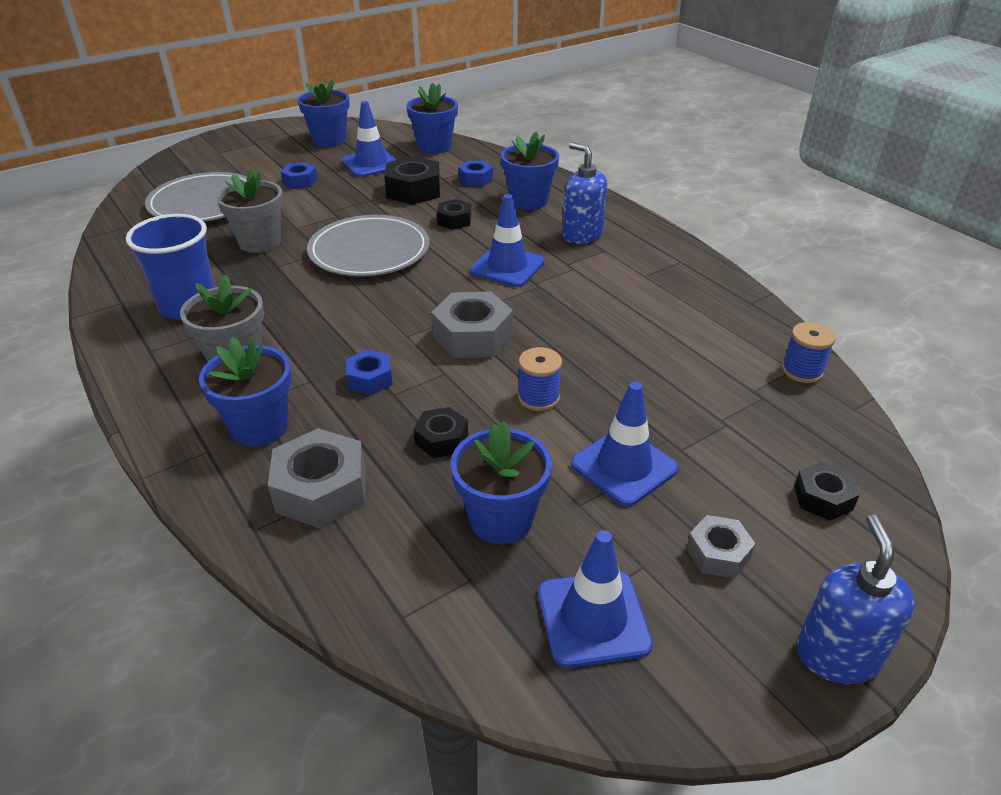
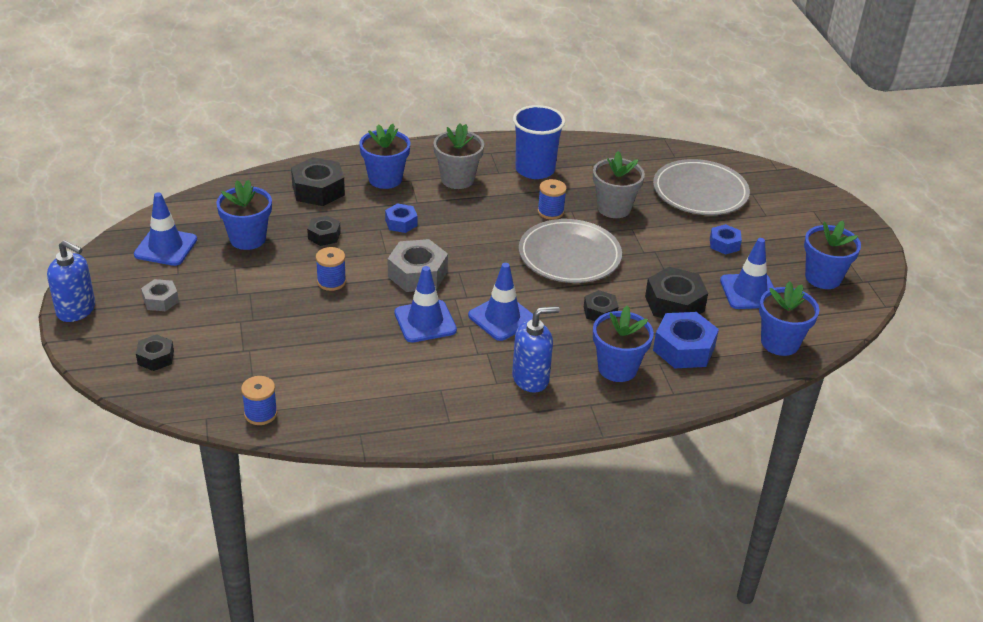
camera: 110 degrees right, 0 degrees up
grey nut [268,428,365,528] -> black nut [291,157,345,206]
blue nut [458,161,493,186] -> blue nut [653,312,719,368], size x1.72
blue traffic cone [571,382,678,506] -> blue traffic cone moved to [394,266,457,343]
none -> blue spool [538,179,567,220]

